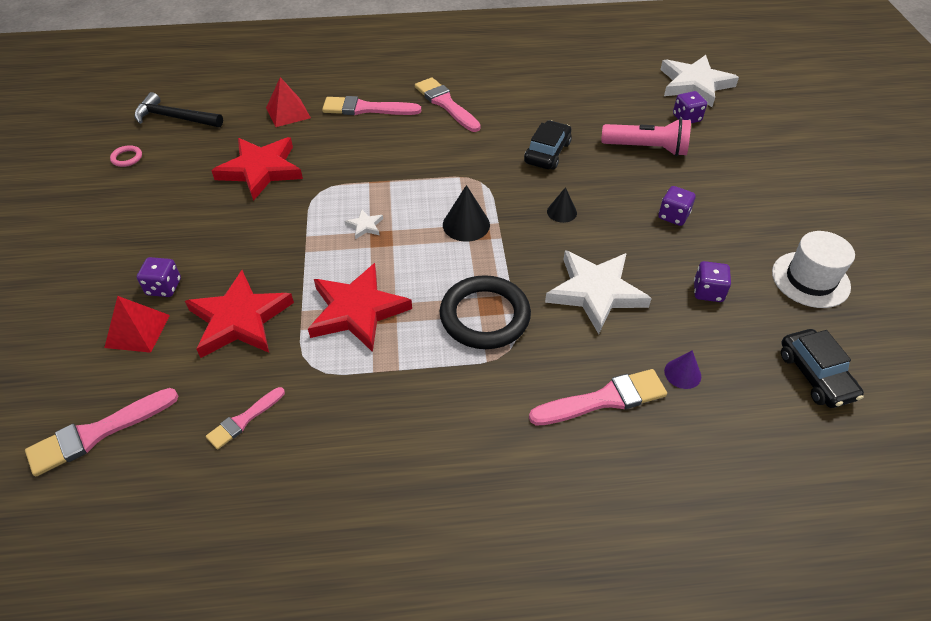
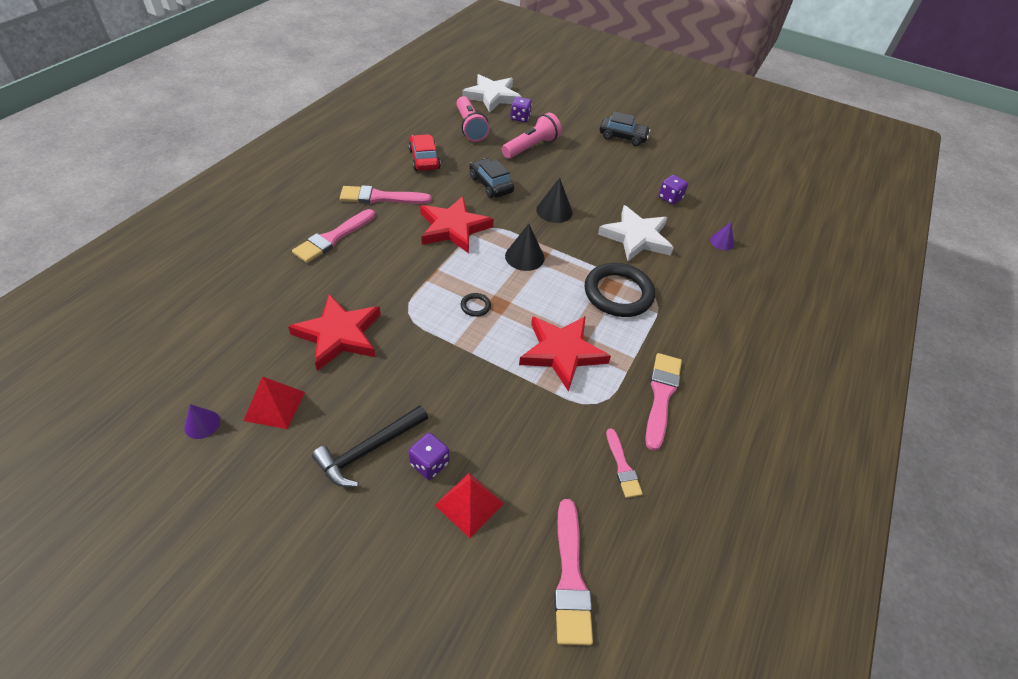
camera: 60 degrees left, 0 degrees up
pink ring [110,145,142,167] -> purple cone [184,404,220,439]
black hammer [134,92,223,127] -> black hammer moved to [312,405,428,487]
red star [185,270,294,358] -> red star moved to [420,196,494,253]
red pyramid [266,77,311,127] -> red pyramid moved to [243,376,305,429]
white star [344,209,383,239] -> black ring [461,293,491,317]
pink brush [529,369,667,425] -> pink brush moved to [645,353,682,451]
black cone [547,187,577,223] -> black cone [536,178,573,223], size x1.56
purple dice [658,186,696,226] -> none
white hat [772,231,855,308] -> none
black car [781,329,864,408] -> black car moved to [599,111,650,146]
none -> red car [409,134,441,171]
none -> pink flashlight [456,96,490,142]

